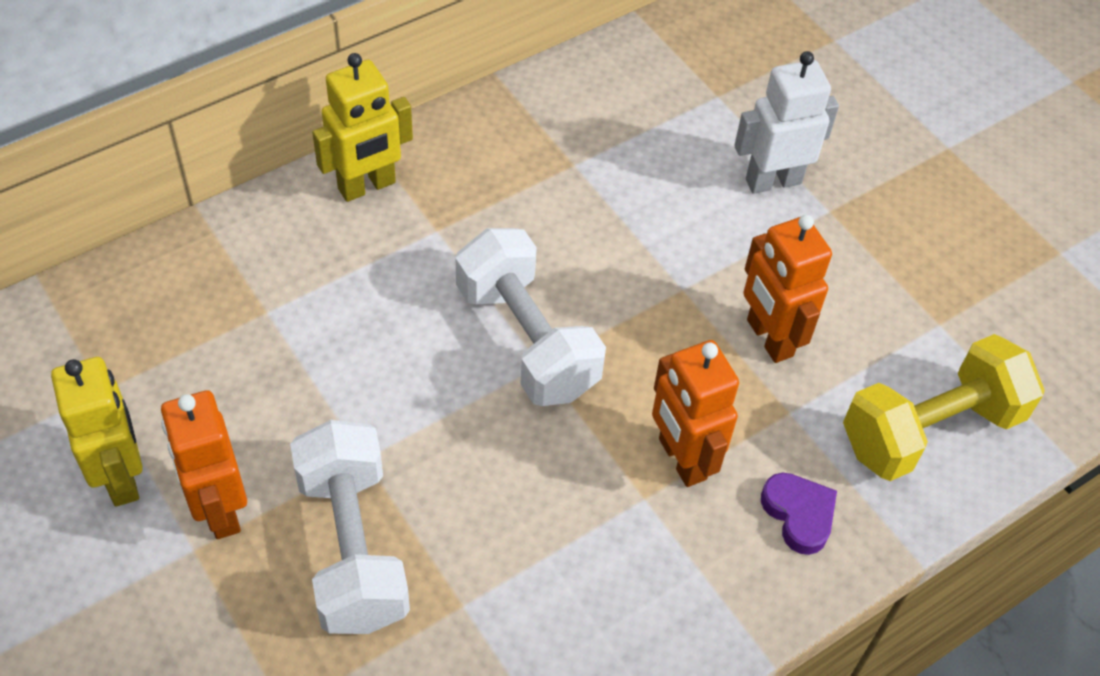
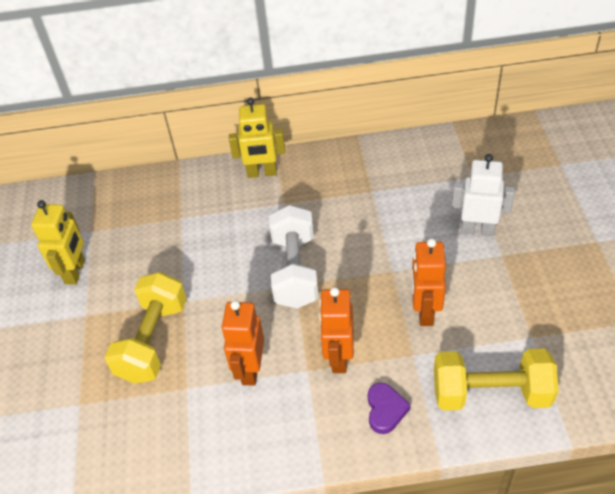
camera: 35 degrees right, 5 degrees down
orange robot [161,390,247,539] -> orange robot moved to [221,301,264,386]
white dumbbell [290,420,410,634] -> yellow dumbbell [105,272,187,384]

